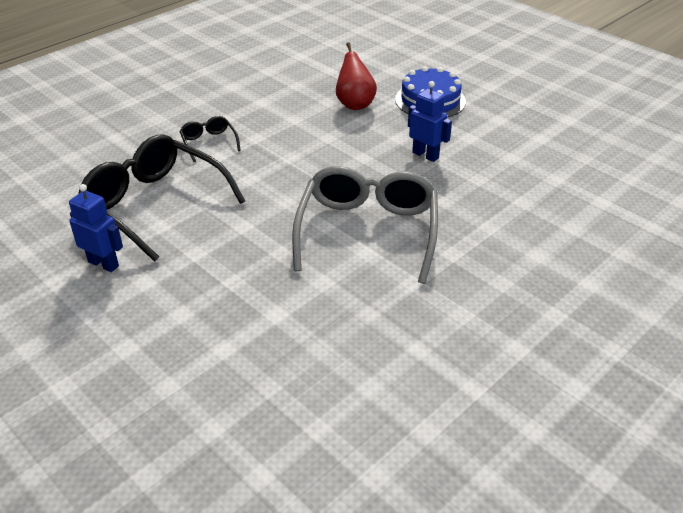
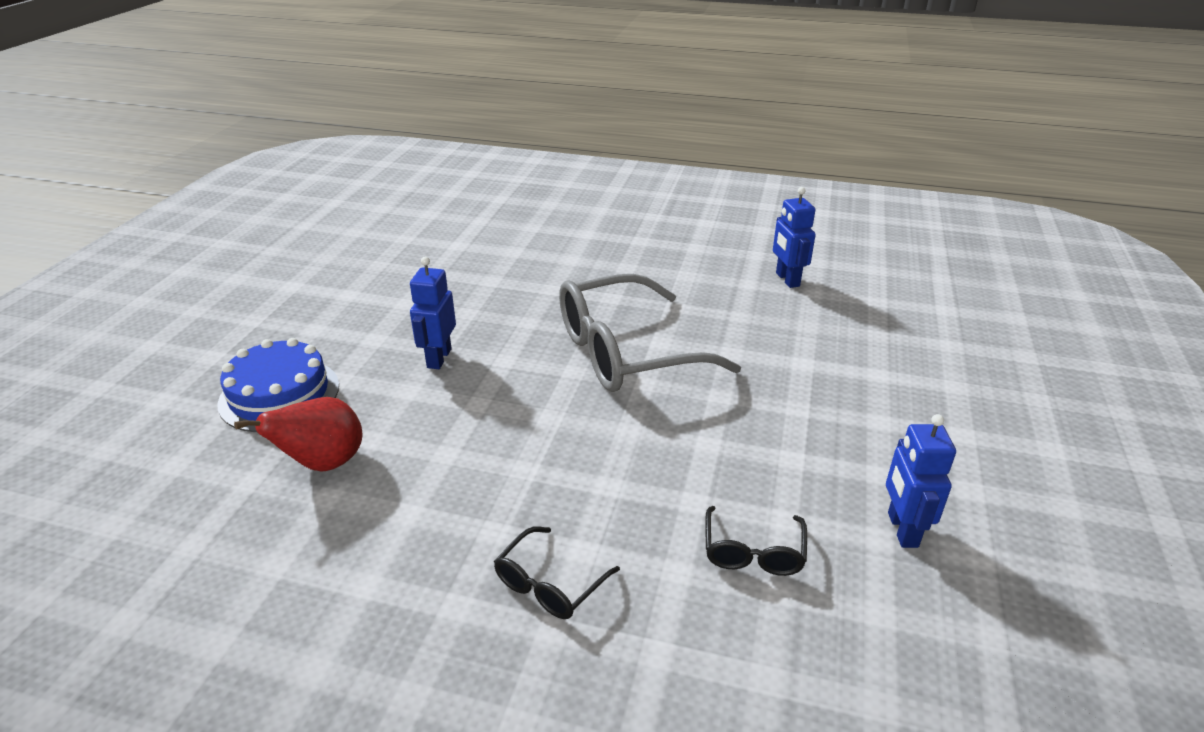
camera: 120 degrees left, 5 degrees down
black glasses [79,134,245,262] -> black glasses [705,506,807,576], size x0.45
none -> blue robot [773,187,816,288]

